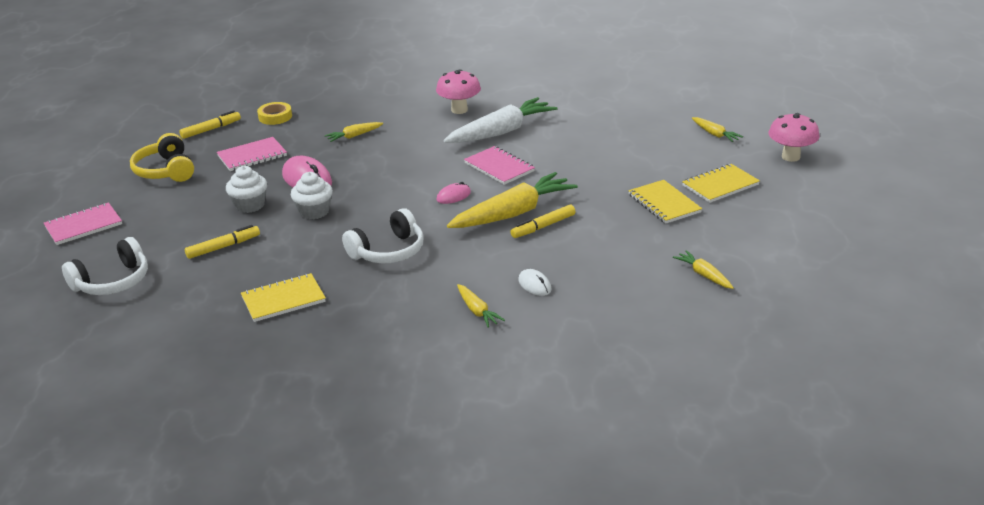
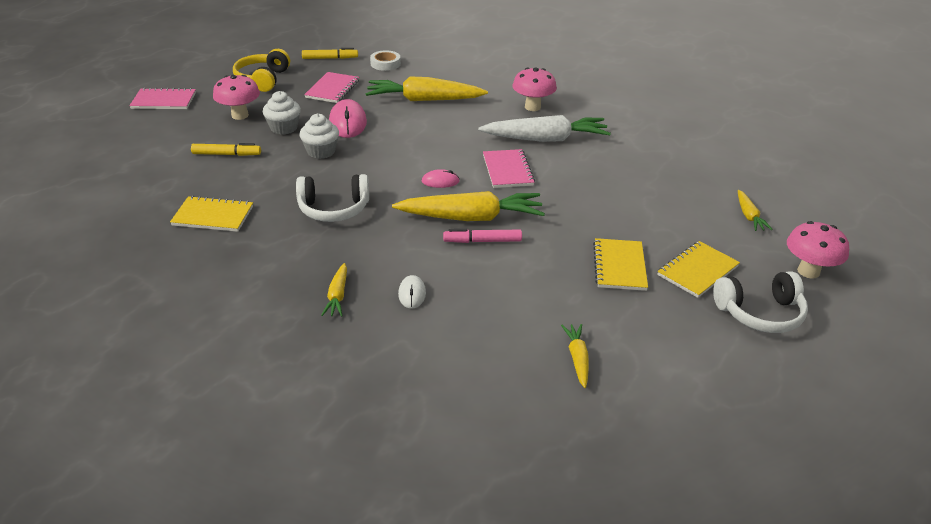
camera: 30 degrees right, 5 degrees up
white headphones [62,237,148,295] -> white headphones moved to [713,271,808,333]
pink notebook [217,137,287,171] -> pink notebook turned 75 degrees counterclockwise [304,72,359,103]
yellow tape [257,102,292,125] -> white tape [370,50,401,71]
yellow carrot [325,122,383,142] -> yellow carrot [366,76,488,101], size x2.11
yellow marker [510,205,575,238] -> pink marker [443,229,522,243]
yellow notebook [682,164,760,203] -> yellow notebook turned 45 degrees counterclockwise [657,241,740,298]
none -> pink mushroom [213,75,260,120]

